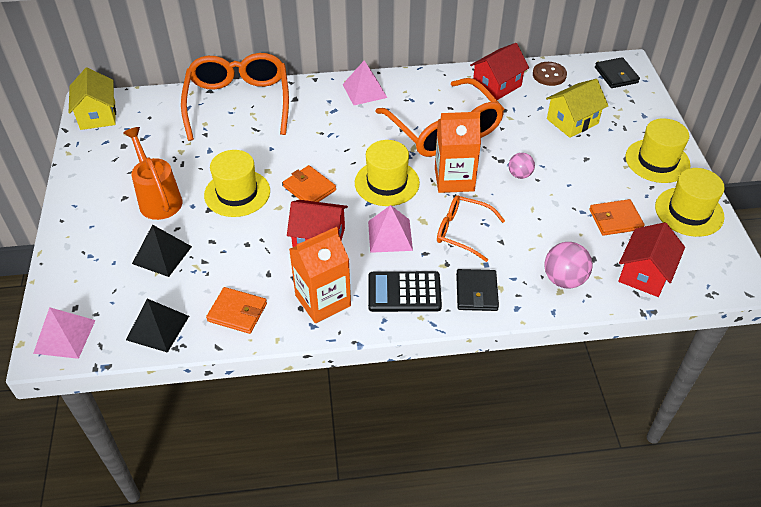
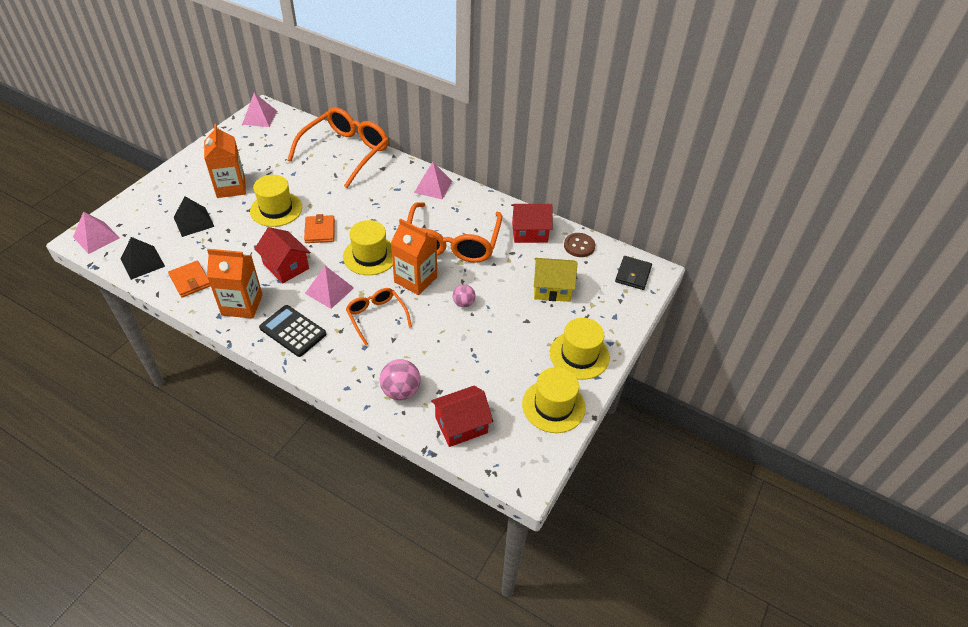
camera: 35 degrees right, 0 degrees up
yellow house [68,68,116,130] -> pink pyramid [242,93,277,127]
orange watering can [123,127,182,220] -> orange carton [204,124,246,198]
black wallet [456,269,499,311] -> none
orange wallet [589,199,645,236] -> none

